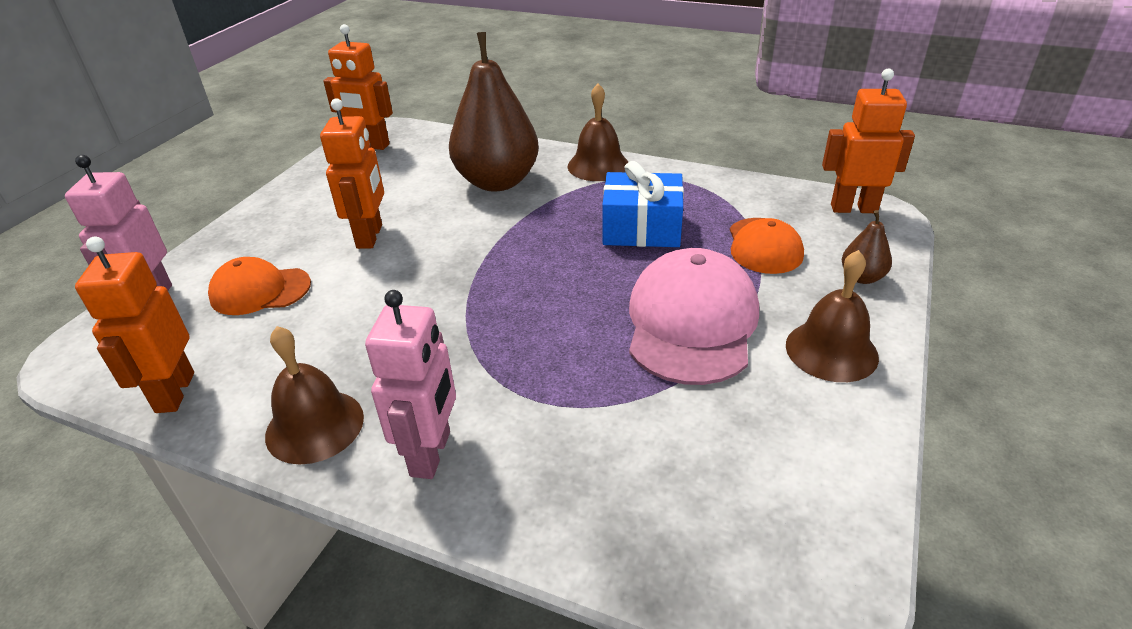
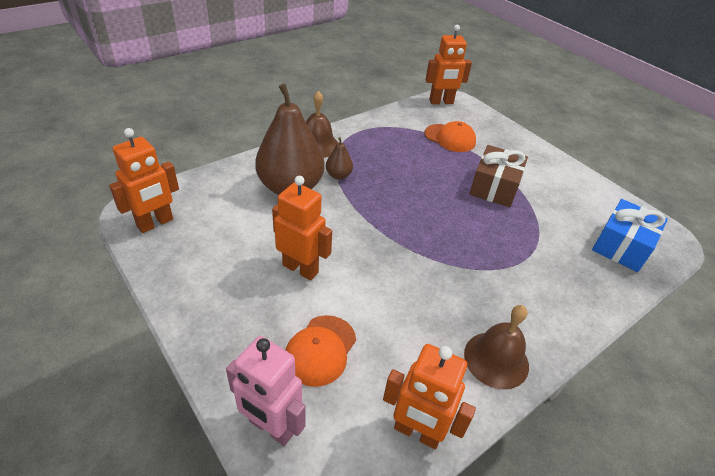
camera: 65 degrees left, 5 degrees up
pink robot [365,290,456,479] -> none
blue gift [602,161,684,247] -> blue gift moved to [592,199,668,272]
pink cap [629,248,759,385] -> brown gift [469,145,528,207]
brown bell [786,250,879,382] -> none
orange robot [822,68,915,213] -> orange robot turned 135 degrees counterclockwise [426,24,472,104]
brown pear [842,210,892,284] -> brown pear moved to [326,137,353,180]

